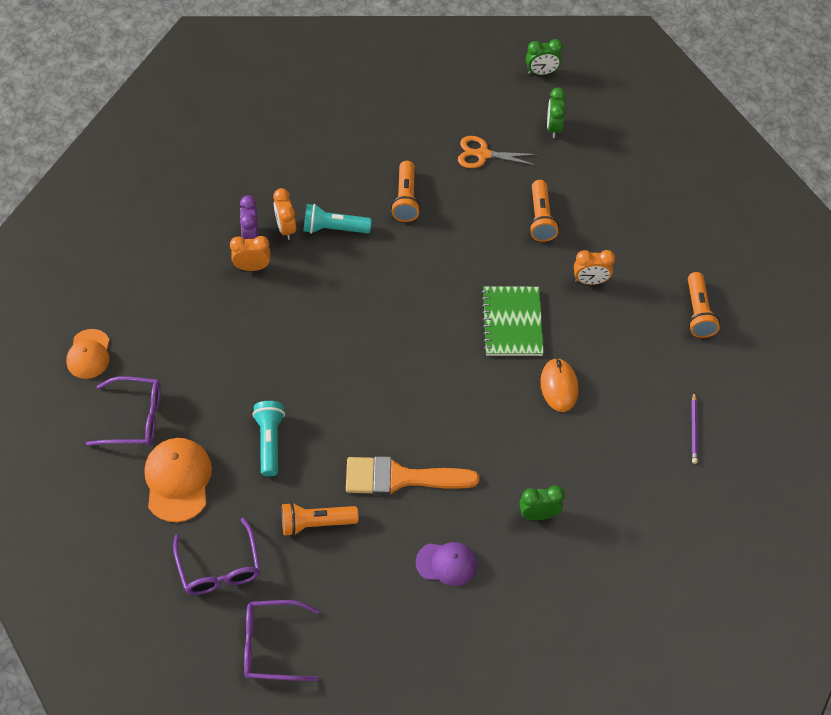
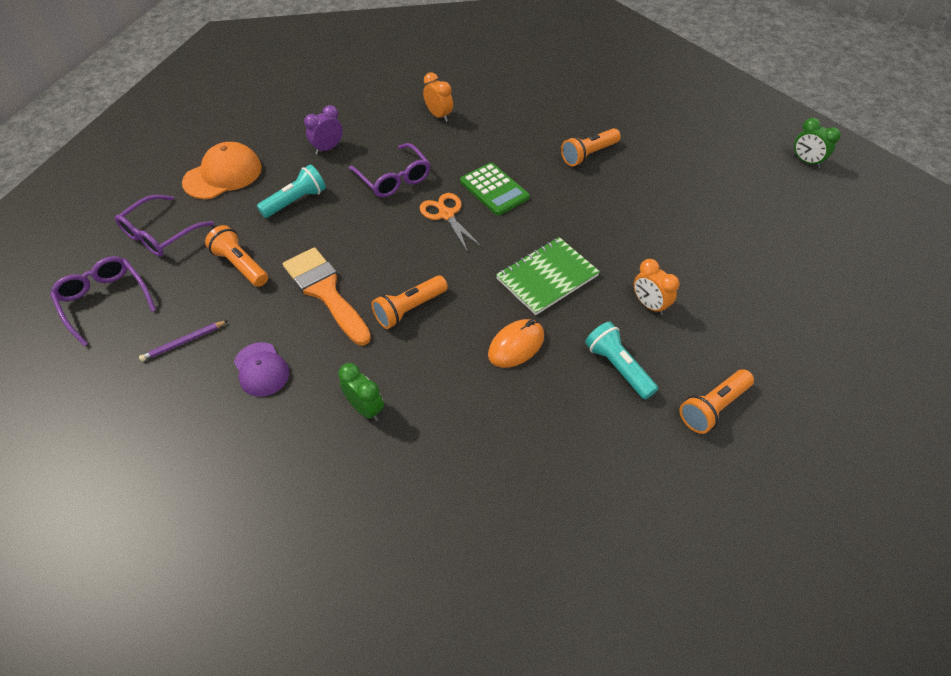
camera: 55 degrees right, 5 degrees down
orange cap [66,329,110,379] -> none
purple glasses [86,376,161,446] -> purple glasses moved to [349,143,430,198]
purple clock [240,195,258,239] -> purple clock moved to [304,105,343,155]
orange clock [273,188,296,240] -> none
turquoise flashlight [304,204,372,234] -> turquoise flashlight moved to [585,321,658,399]
orange scissors [458,136,538,168] -> orange scissors moved to [419,193,482,252]
orange flashlight [529,180,559,242] -> orange flashlight moved to [371,276,448,329]
green clock [547,87,566,138] -> none
purple pencil [691,392,698,464] -> purple pencil moved to [139,320,228,362]
none -> green calculator [460,163,530,215]

